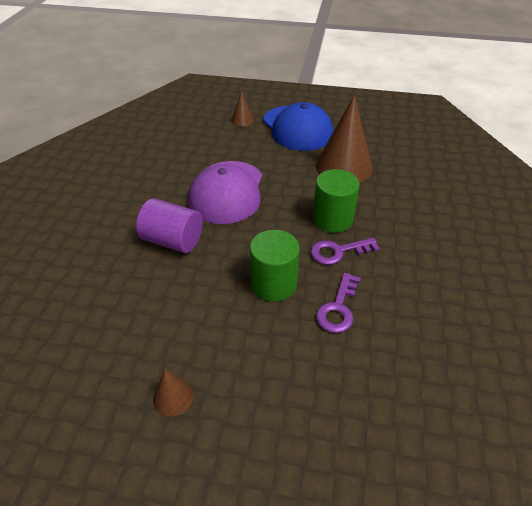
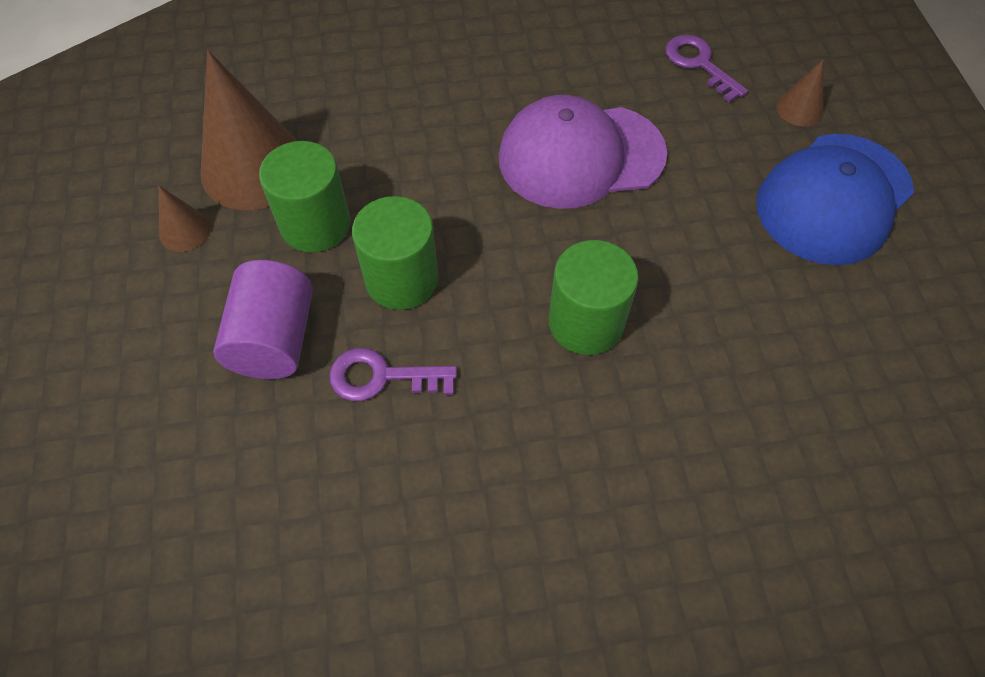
camera: 70 degrees right, 15 degrees up
purple cylinder [136,199,203,253] -> purple cylinder moved to [213,260,313,379]
purple key [311,238,380,265] -> purple key moved to [665,35,748,102]
brown cone [316,95,373,183] -> brown cone moved to [200,50,298,210]
none -> green cylinder [259,141,350,252]

